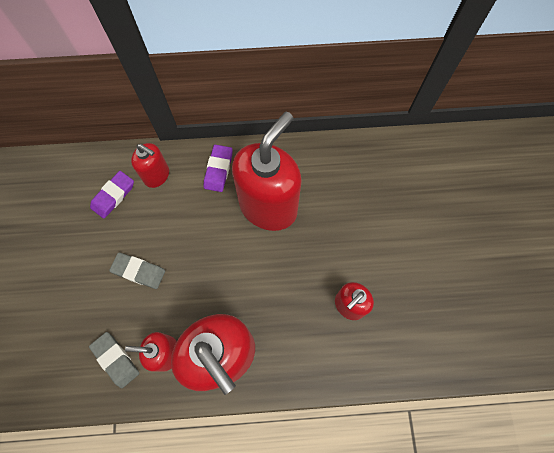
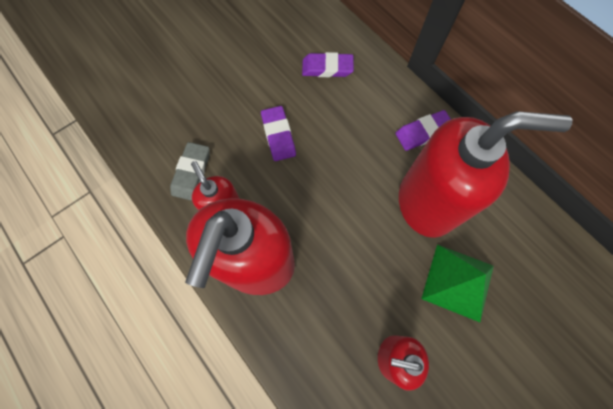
camera: 55 degrees right, 0 degrees up
grey eraser [109,253,165,289] -> purple eraser [261,106,296,161]
red soap dispenser [131,143,169,188] -> none
none -> green pyramid [421,244,494,322]

